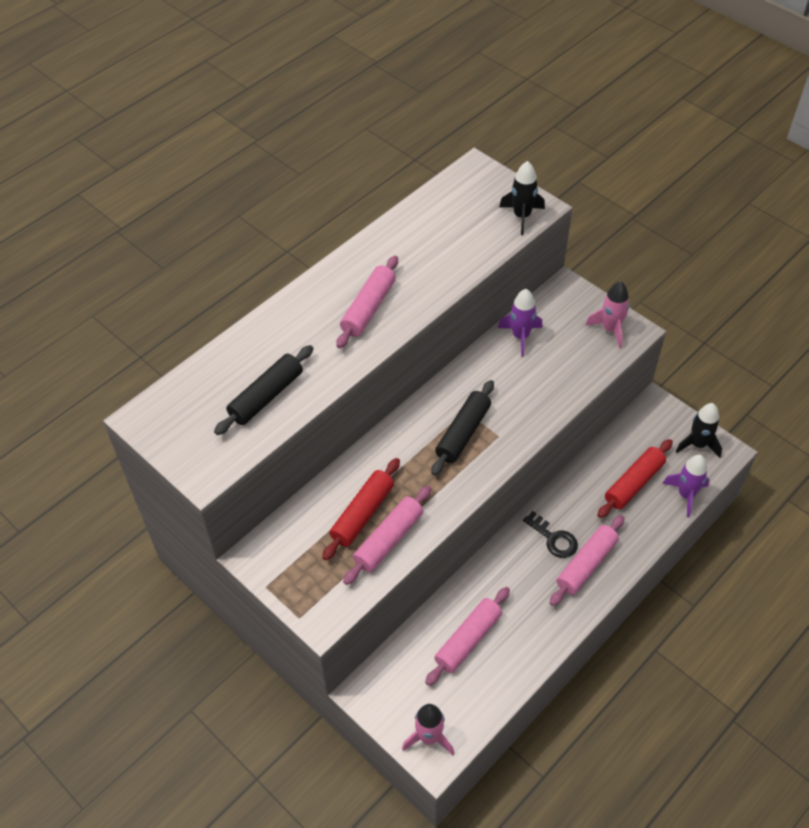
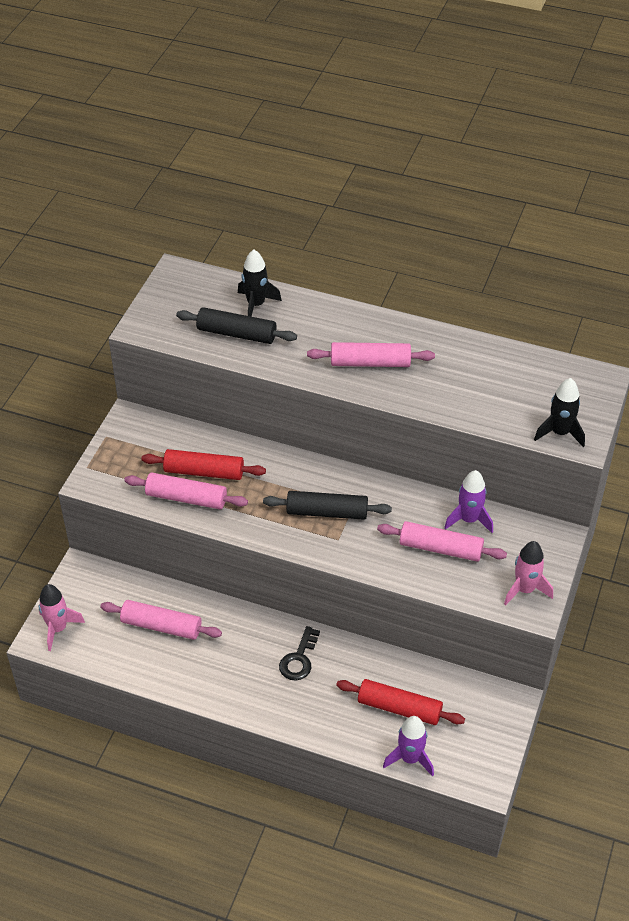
camera: 65 degrees right, 5 degrees down
pink rolling pin [550,515,625,606] -> pink rolling pin moved to [377,521,507,562]
black rocket [676,403,722,458] -> black rocket moved to [238,250,282,316]

